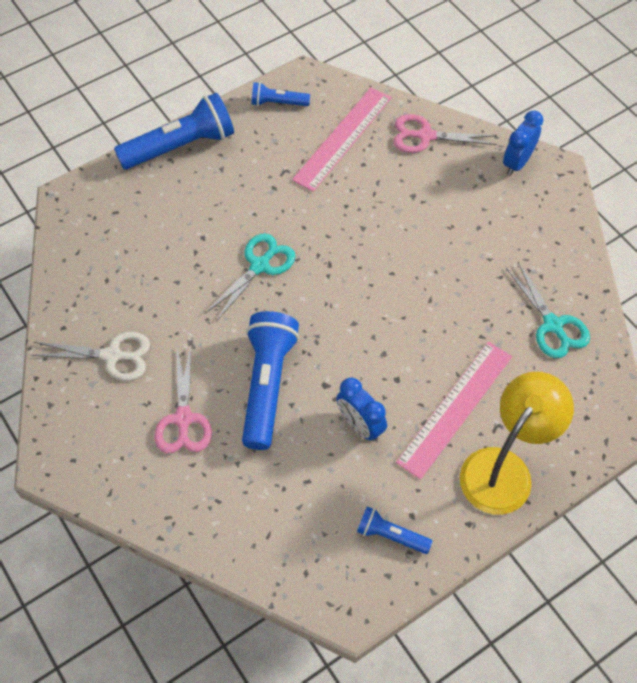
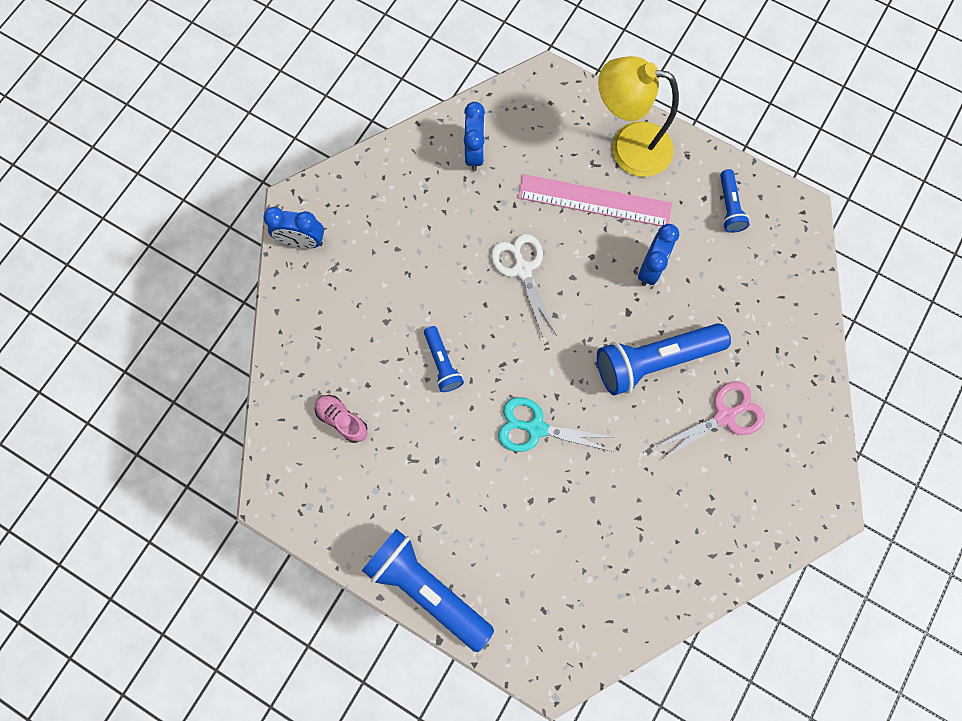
camera: 115 degrees left, 15 degrees up
white scissors [32,332,150,381] -> white scissors moved to [491,234,557,339]
blue flashlight [252,82,310,106] -> blue flashlight moved to [424,326,464,392]
pink ruler [292,87,391,192] -> pink shoe [315,395,367,443]
pink scissors [393,114,497,153] -> none
turquoise scissors [506,262,590,358] -> blue clock [464,102,485,171]

